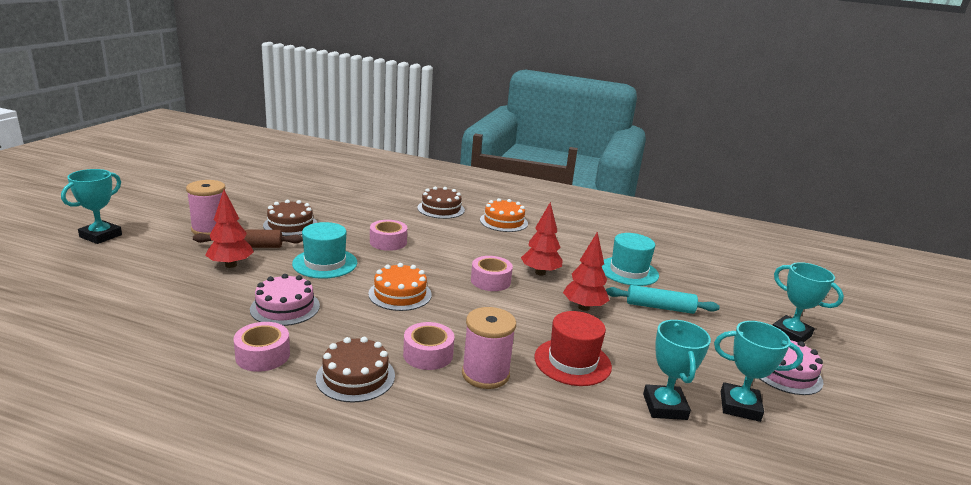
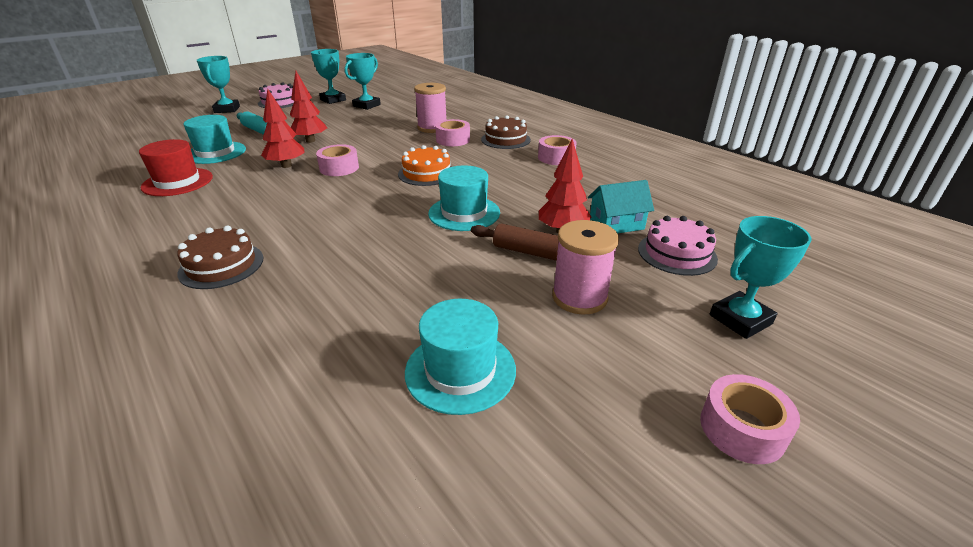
camera: 145 degrees left, 10 degrees up
pink cake [250,274,320,326] -> pink cake moved to [638,216,718,276]
brown cake [263,200,318,236] -> none
pink tape [370,220,407,251] -> pink tape moved to [700,374,800,464]
orange cake [480,198,528,232] -> none
red hat [534,311,612,386] -> red hat moved to [139,139,213,196]
none -> turquoise hat [405,299,516,415]
none -> turquoise house [588,180,654,233]

